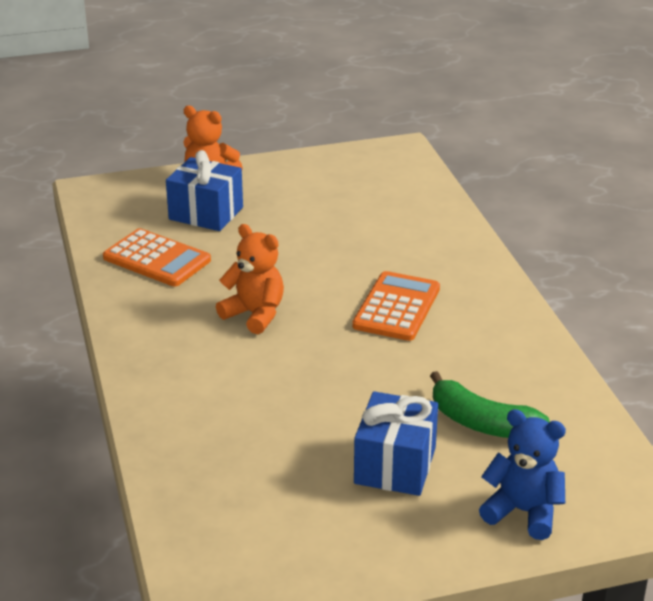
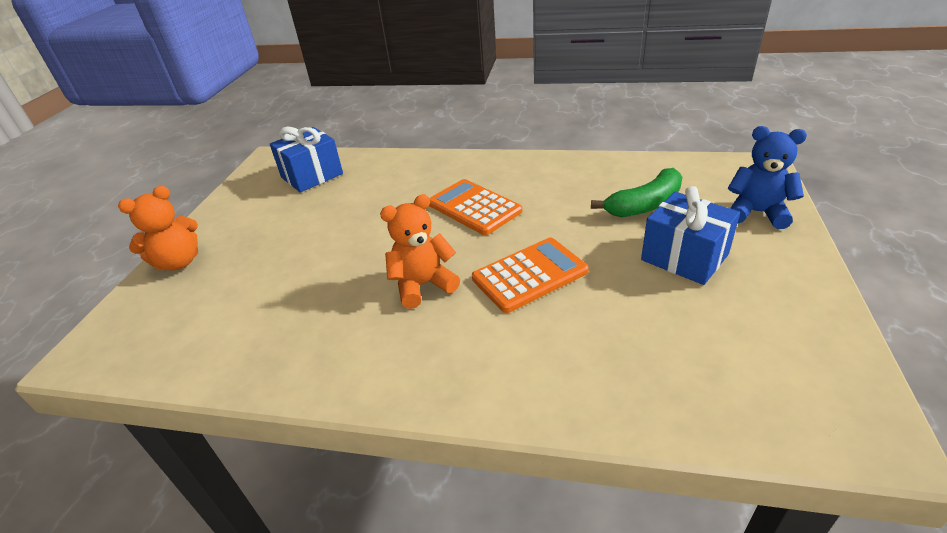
camera: 60 degrees left, 5 degrees up
orange calculator [103,228,211,287] -> orange calculator moved to [472,238,589,313]
blue gift [166,150,243,231] -> blue gift moved to [270,127,343,192]
blue teddy bear [479,409,566,540] -> blue teddy bear turned 60 degrees clockwise [728,126,807,229]

